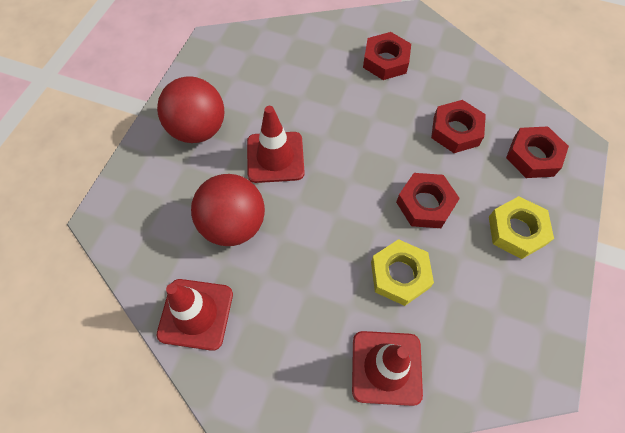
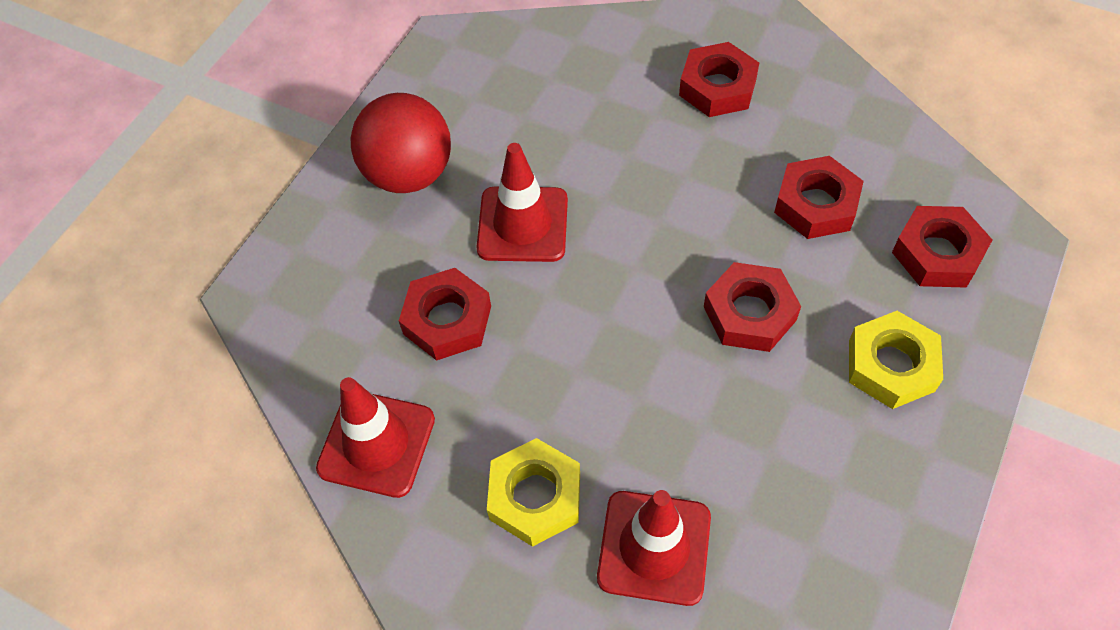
camera: 10 degrees right, 5 degrees down
red ball [191,174,265,246] -> red nut [399,268,491,361]
yellow nut [371,239,434,306] -> yellow nut moved to [487,438,580,547]

